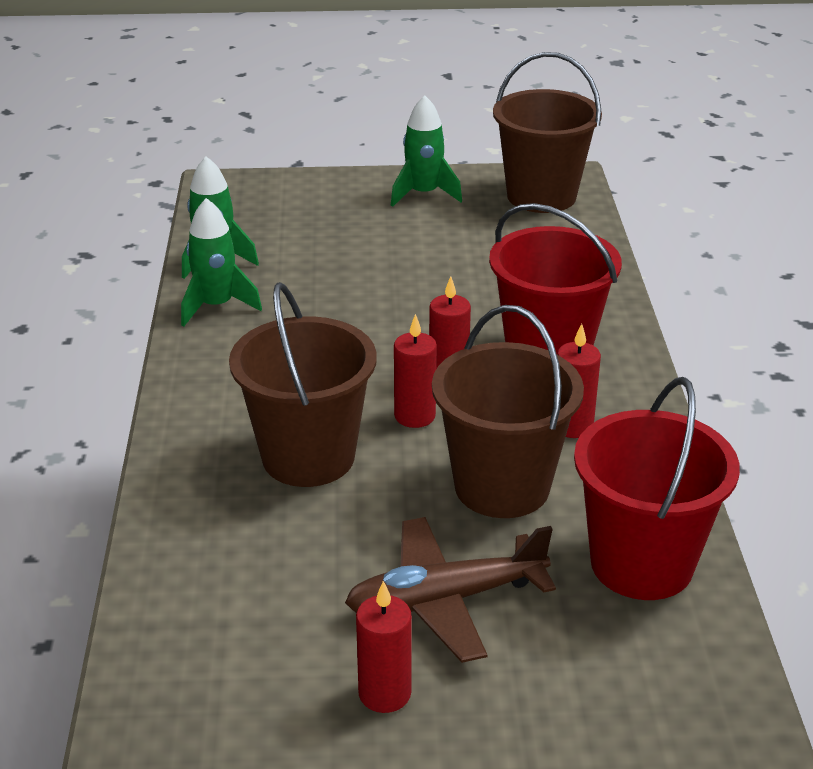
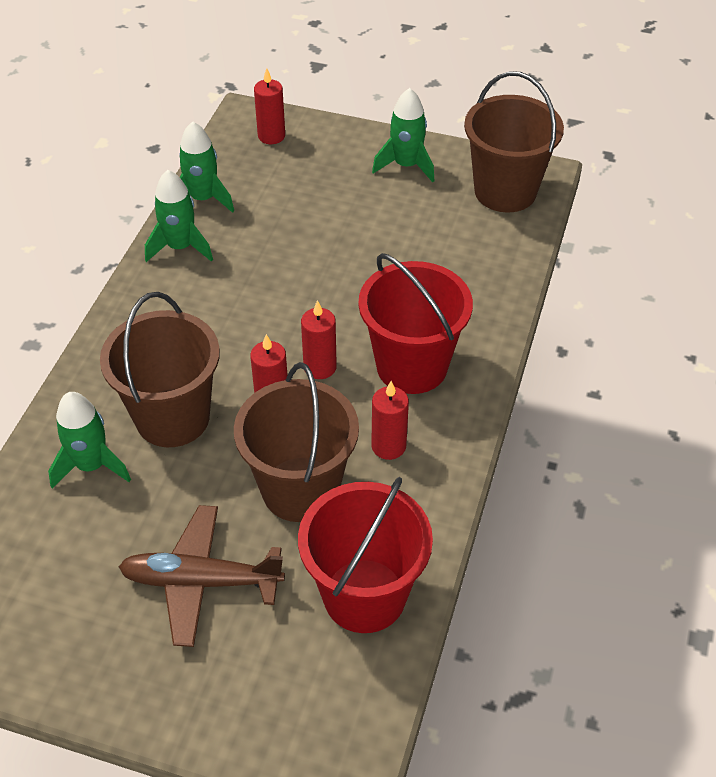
camera: 20 degrees right, 15 degrees up
red candle [356,581,412,713] -> red candle moved to [254,68,285,144]
none -> green rocket [48,392,131,488]

